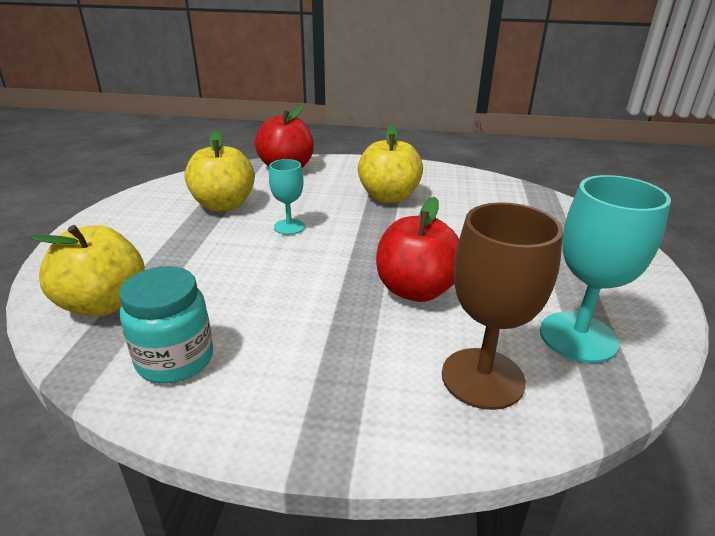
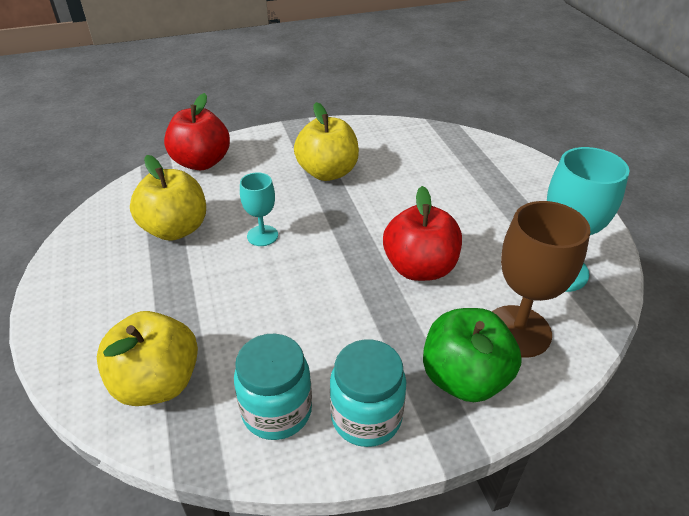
camera: 25 degrees left, 10 degrees up
none -> turquoise jar [330,340,406,447]
none -> green apple [423,308,522,402]

